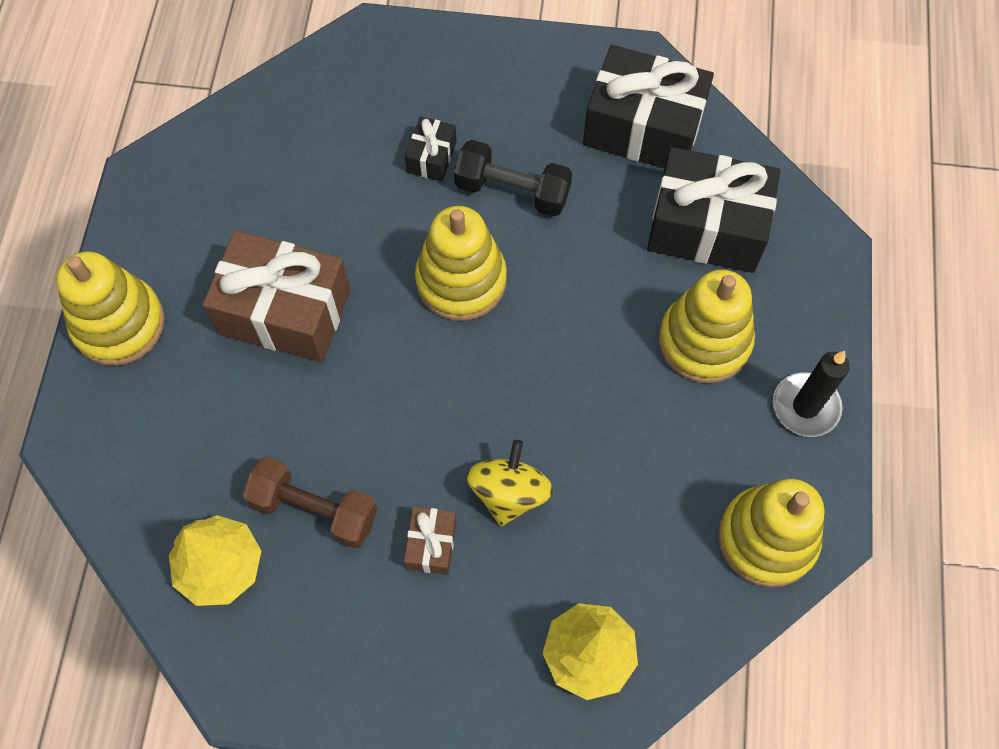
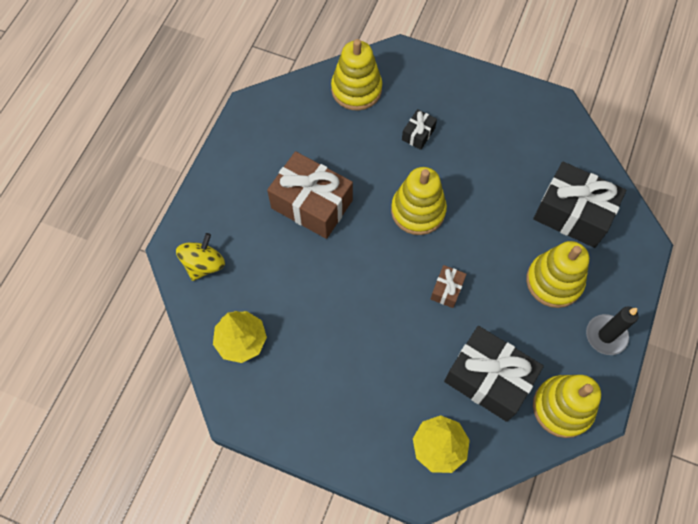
camera: 15 degrees right, 0 degrees up
yellow stacking toy [56,251,165,366] -> yellow stacking toy moved to [331,39,382,110]
brown dumbbell [243,456,378,548] -> none
brown gift [404,507,457,575] -> brown gift moved to [431,265,467,308]
black dumbbell [454,140,572,216] -> none
yellow spinning top [466,440,553,526] -> yellow spinning top moved to [176,233,225,281]
black gift [583,45,714,169] -> black gift moved to [444,326,544,422]

